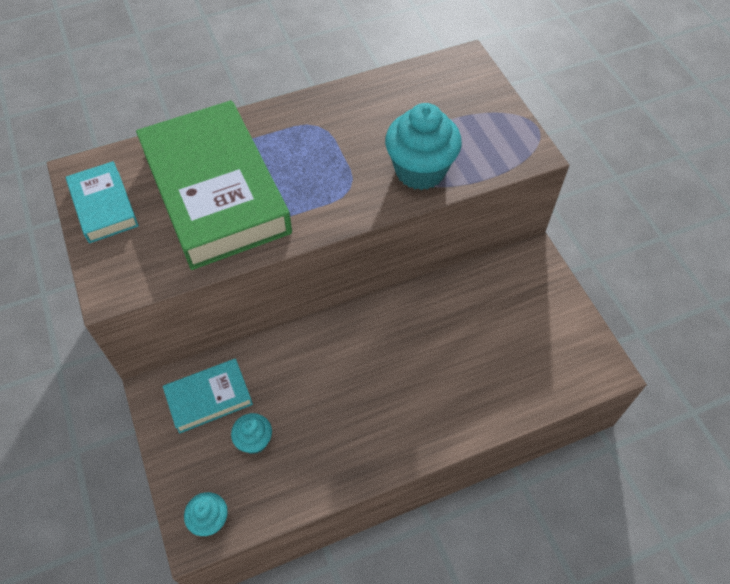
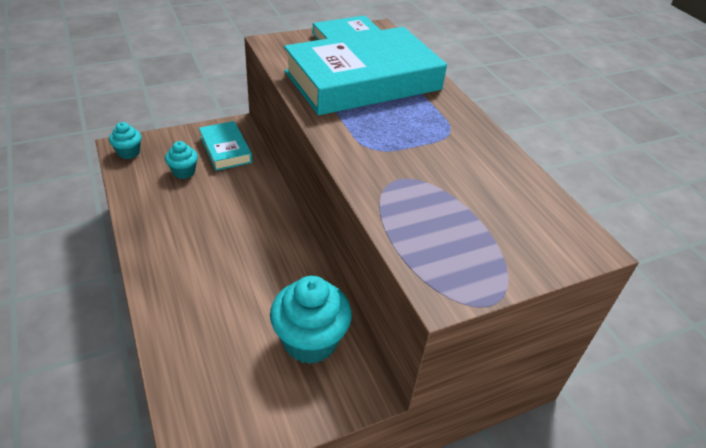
camera: 85 degrees right, 15 degrees down
green book [136,100,292,270] -> turquoise book [284,27,447,115]
turquoise cupcake [385,103,462,190] -> turquoise cupcake moved to [270,276,352,364]

